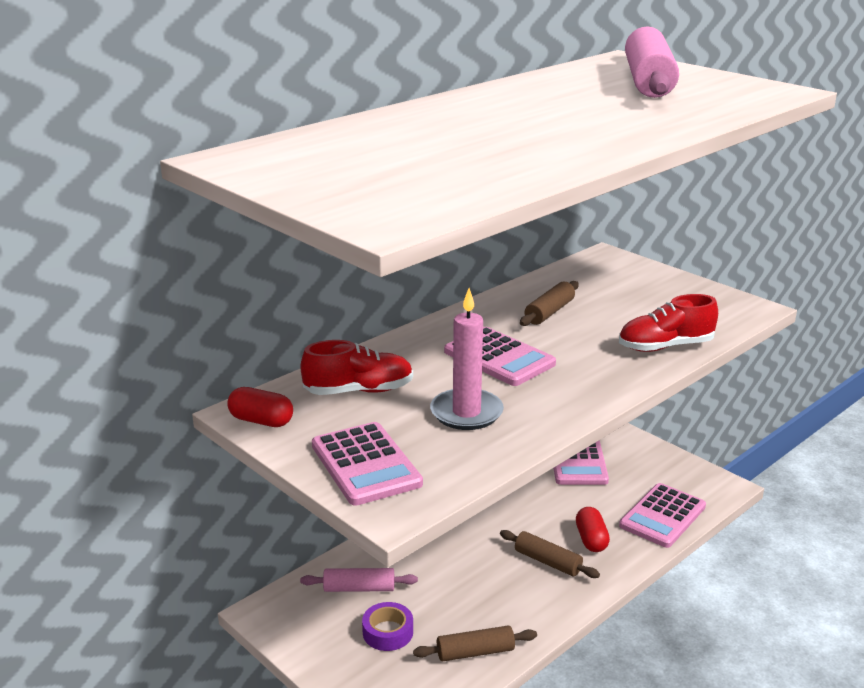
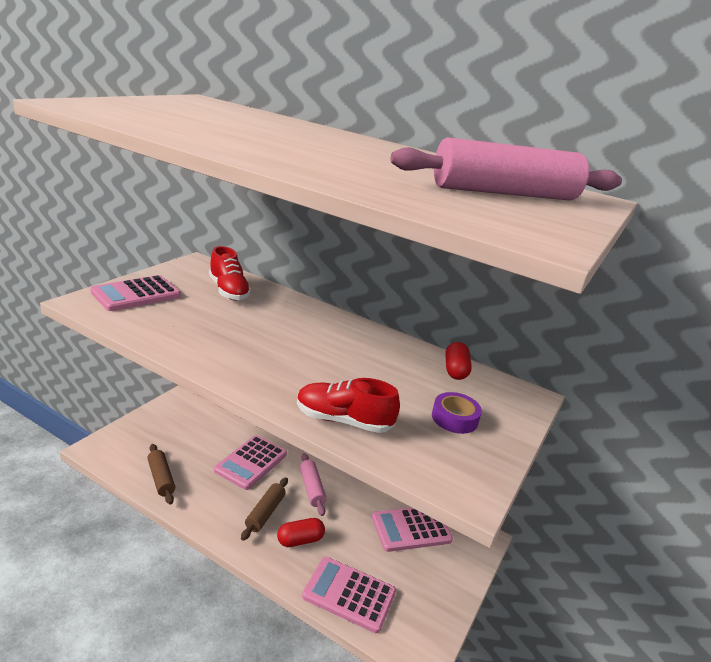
camera: 70 degrees right, 0 degrees up
red capsule [227,387,293,427] -> red capsule moved to [445,342,472,380]
pink rolling pin [300,568,418,592] -> pink rolling pin moved to [300,453,327,516]
purple tape [362,602,413,651] -> purple tape moved to [432,392,482,434]
pink candle [430,288,504,430] -> none
pink calculator [444,327,556,386] -> pink calculator moved to [214,435,287,490]
brown rolling pin [520,281,579,326] -> none
red shoe [619,294,718,352] -> red shoe turned 45 degrees counterclockwise [297,378,400,433]

